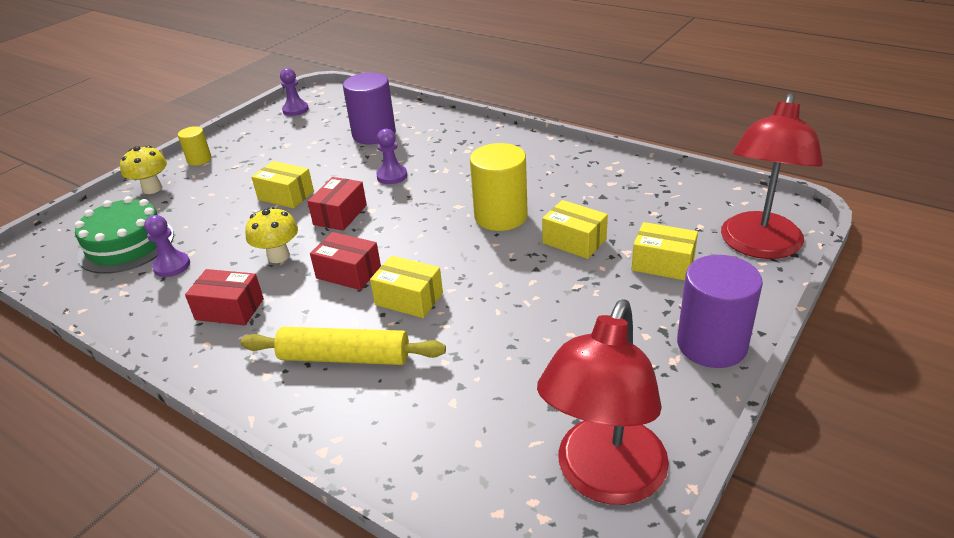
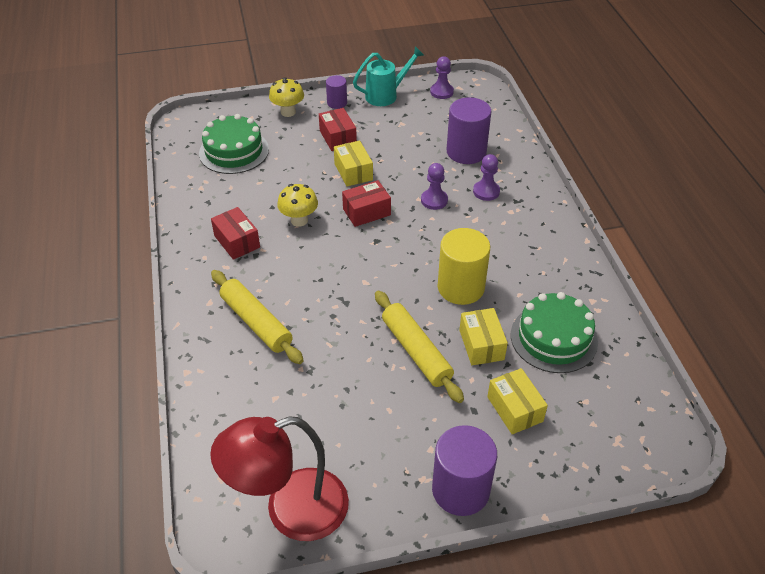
camera: 40 degrees right, 10 degrees up
purple pawn [144,215,190,277] -> purple pawn moved to [473,154,500,201]
yellow cylinder [178,126,212,166] -> purple cylinder [326,75,347,109]
red box [310,232,381,290] -> red box moved to [319,108,357,151]
yellow box [370,256,443,318] -> none
red lamp [721,93,823,259] -> none
none -> turquoise watering can [353,46,424,106]
none -> yellow rolling pin [375,291,464,403]
none -> green cake [511,292,598,373]

